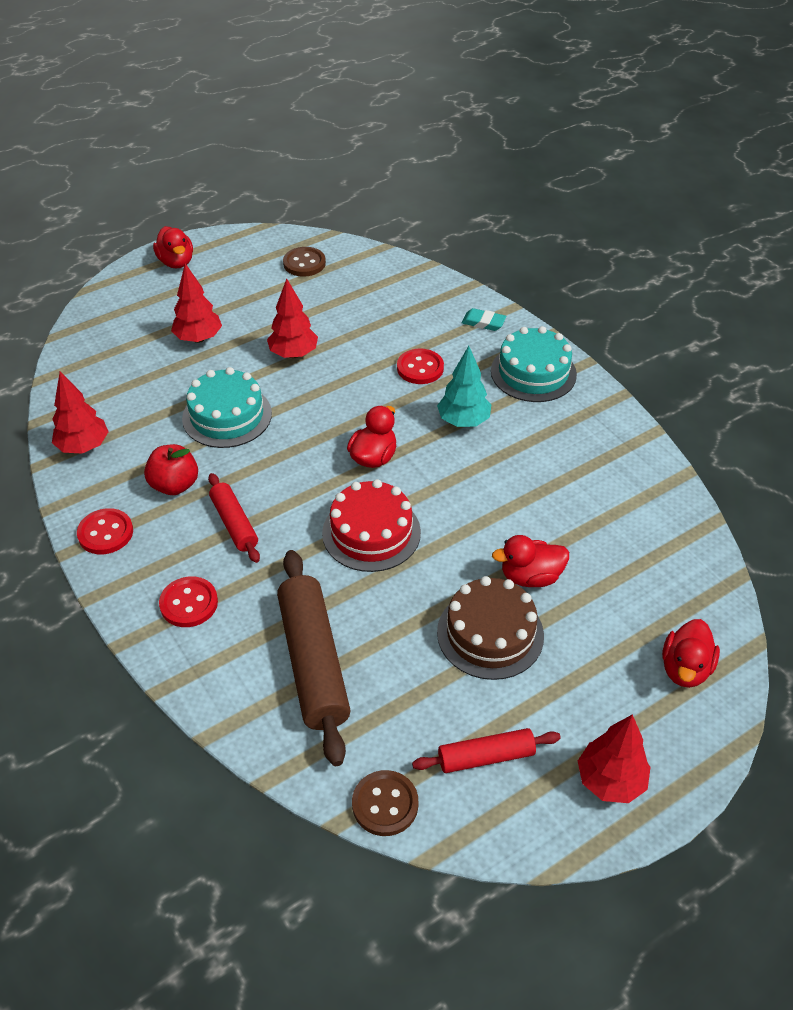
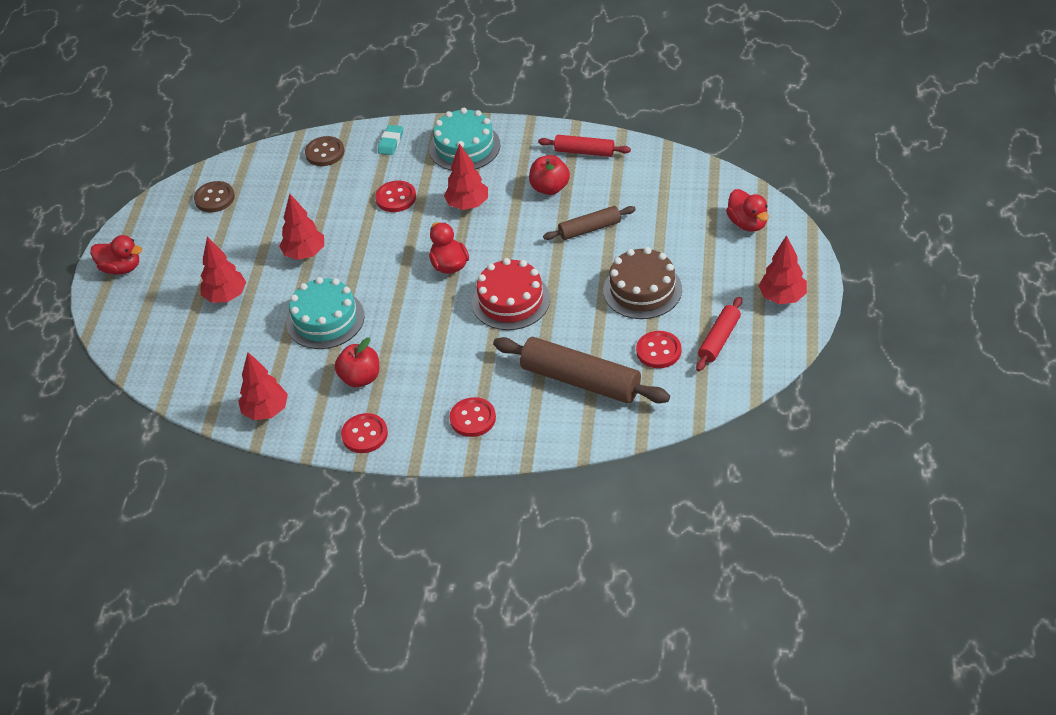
camera: 45 degrees left, 0 degrees up
red rolling pin [208,473,260,563] -> red rolling pin moved to [538,135,631,157]
brown button [352,770,418,836] -> brown button moved to [305,136,345,166]
turquoise tree [437,346,491,427] -> red tree [444,143,488,210]
turquoise eraser [461,308,506,331] -> turquoise eraser turned 45 degrees counterclockwise [378,125,403,155]
red duck [492,535,569,587] -> none
none -> red apple [529,155,570,195]
none -> brown rolling pin [543,206,636,240]
none -> red button [636,331,681,368]

